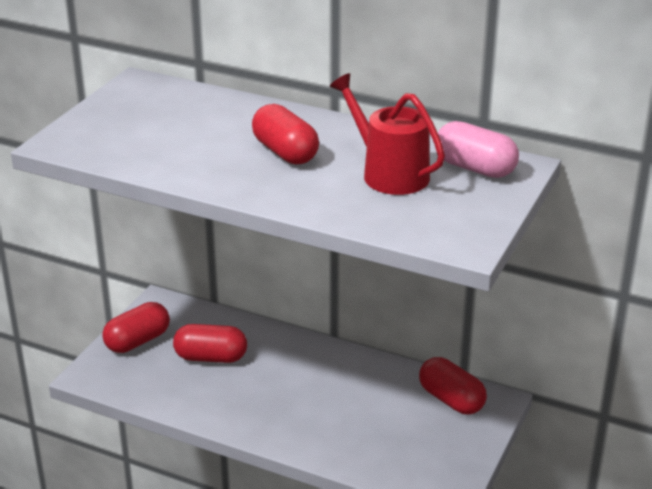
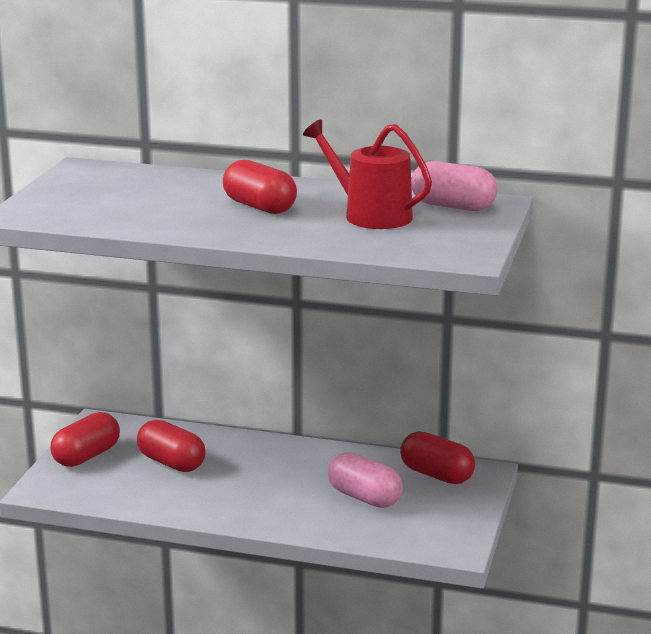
camera: 10 degrees left, 10 degrees down
red capsule [173,324,247,363] -> red capsule turned 45 degrees clockwise [137,420,206,472]
none -> pink capsule [328,452,403,508]

